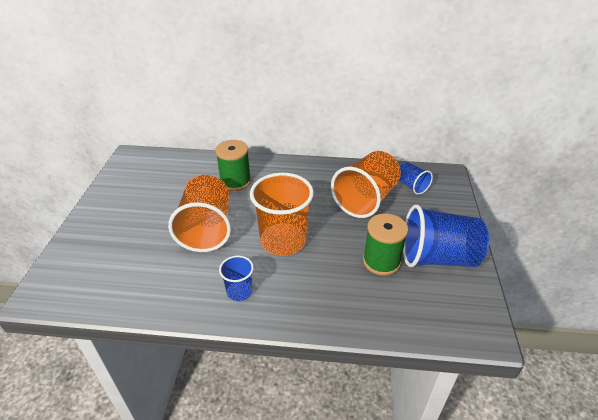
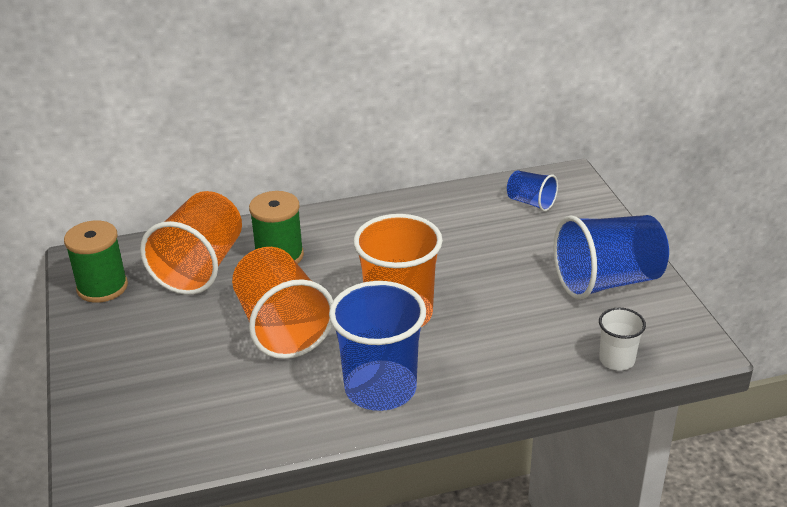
camera: 20 degrees left, 5 degrees down
blue cup [219,256,254,301] -> blue cup [329,281,426,411], size x1.99
orange cup [331,151,401,218] -> orange cup moved to [140,191,242,295]
green spool [363,213,408,276] -> green spool moved to [64,220,128,303]
none -> white cup [599,308,646,371]

